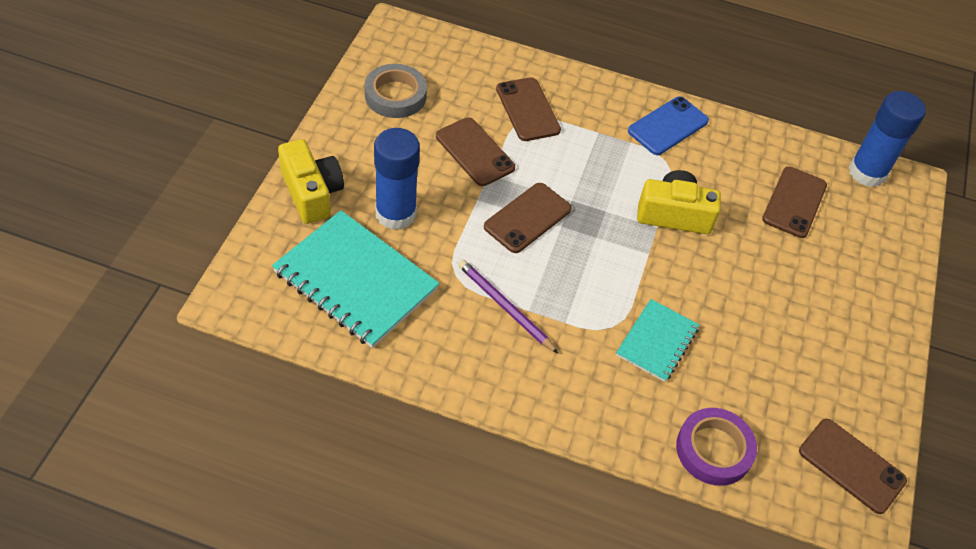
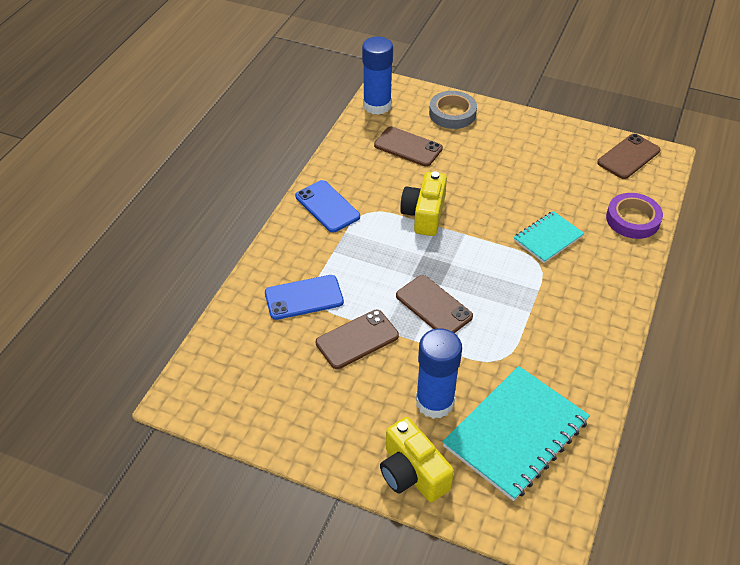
camera: 80 degrees left, 5 degrees down
yellow camera [278,139,344,224] -> yellow camera turned 105 degrees counterclockwise [380,417,454,502]
grey tape [364,64,427,118] -> grey tape moved to [429,91,477,129]
purple pencil [458,259,558,353] -> none
brown phone [496,77,561,141] -> blue phone [265,275,344,320]
turquoise notebook [616,299,699,382] -> turquoise notebook turned 75 degrees counterclockwise [514,211,584,263]

